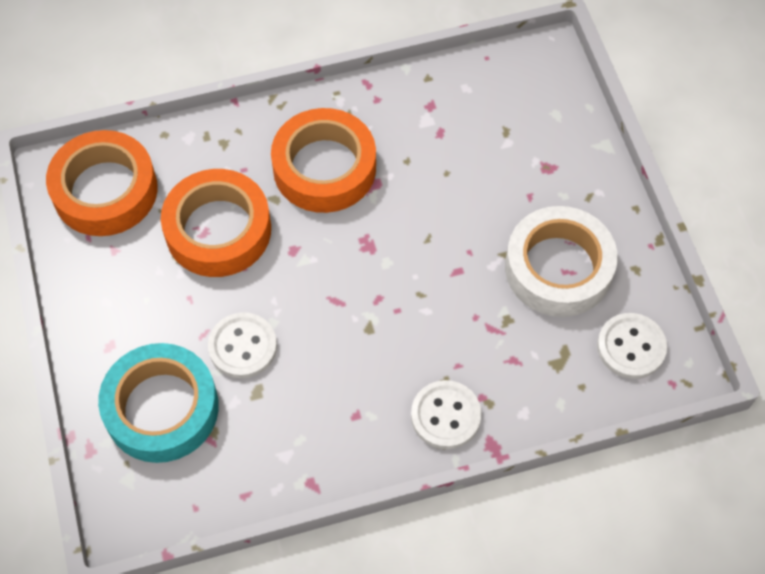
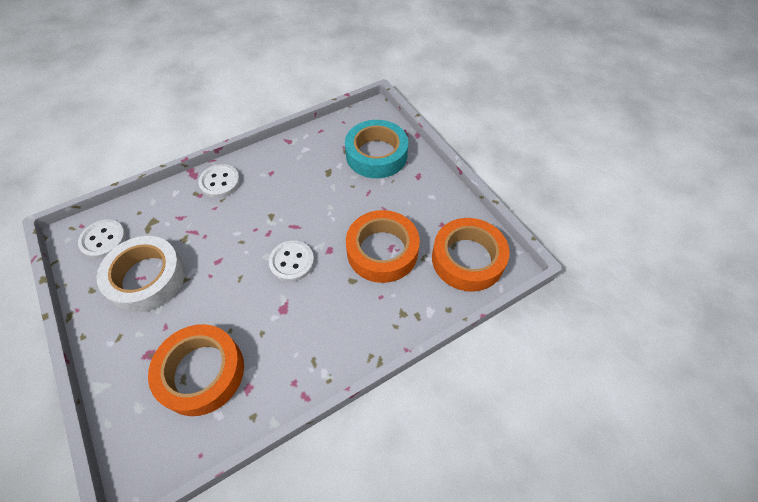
camera: 165 degrees right, 5 degrees down
white button [208,312,277,378] -> white button moved to [269,240,314,282]
orange tape [271,108,376,213] -> orange tape moved to [148,324,244,416]

